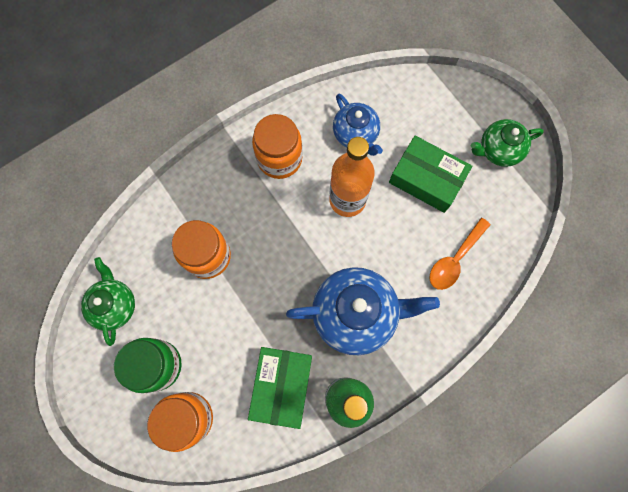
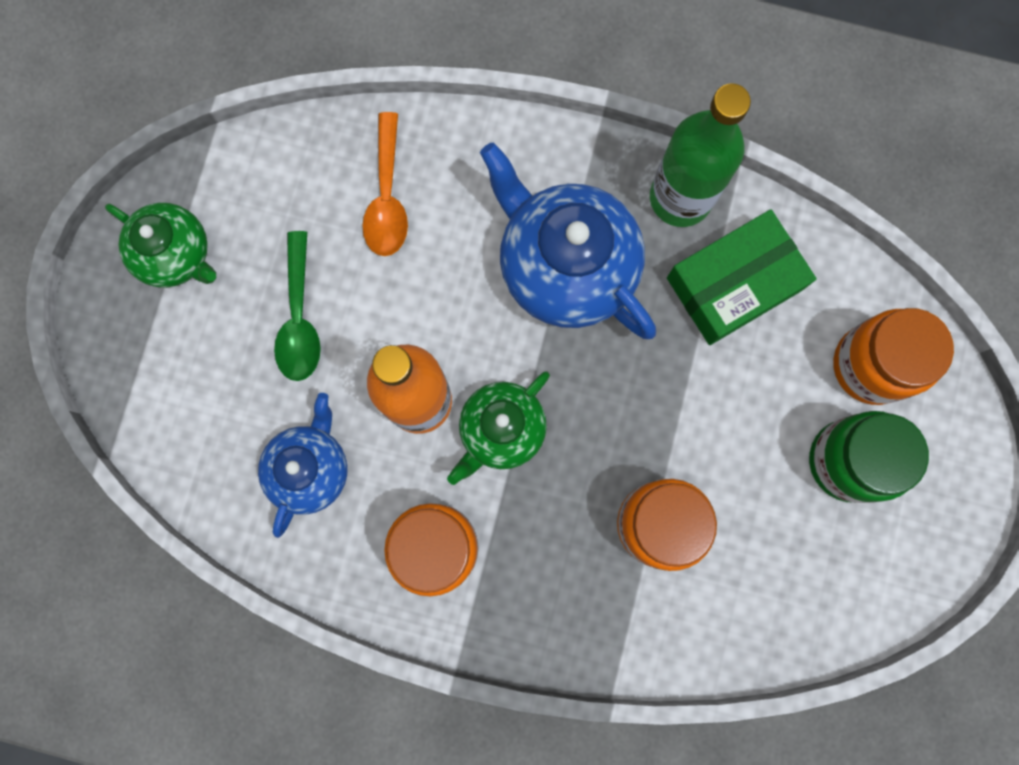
camera: 130 degrees left, 5 degrees up
green teapot [81,257,135,346] -> green teapot moved to [447,371,550,485]
green box [389,136,472,213] -> green spoon [274,231,321,381]
orange spoon [430,218,490,290] -> orange spoon turned 90 degrees clockwise [362,112,408,256]

